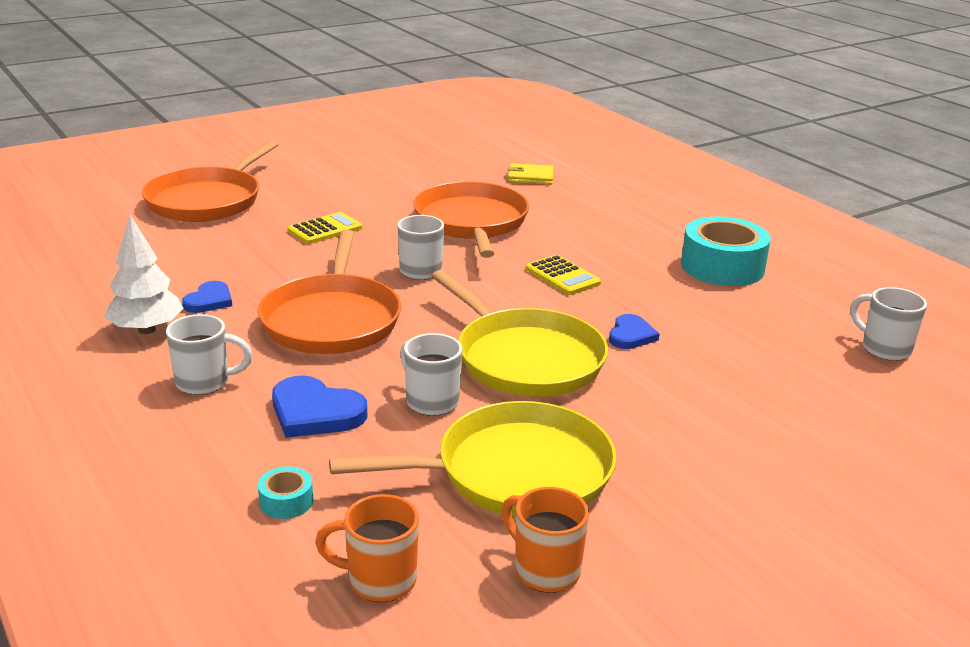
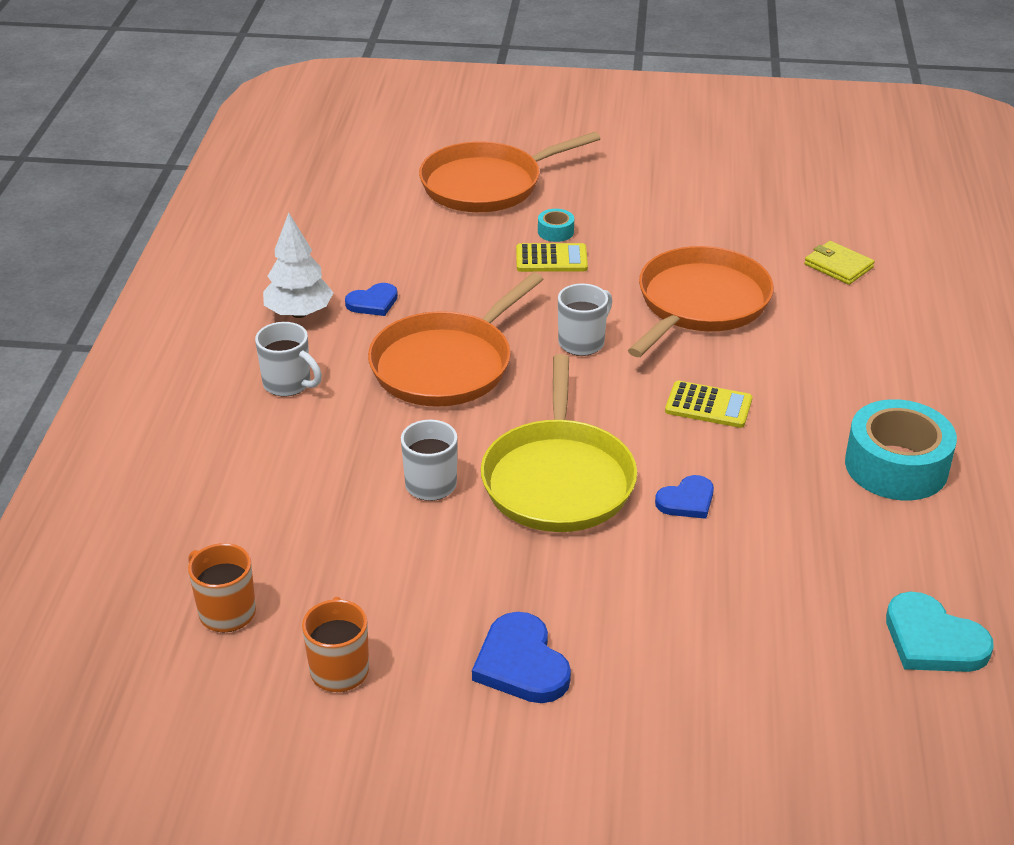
camera: 40 degrees right, 10 degrees up
turquoise tape [258,467,313,519] -> turquoise tape moved to [538,209,574,242]
blue heart [272,376,367,438] -> blue heart moved to [472,612,571,703]
yellow pan [329,401,617,517] -> none
yellow calculator [525,255,601,295] -> yellow calculator turned 75 degrees counterclockwise [665,381,752,428]
white mug [850,287,927,361] -> turquoise heart [886,592,994,672]

